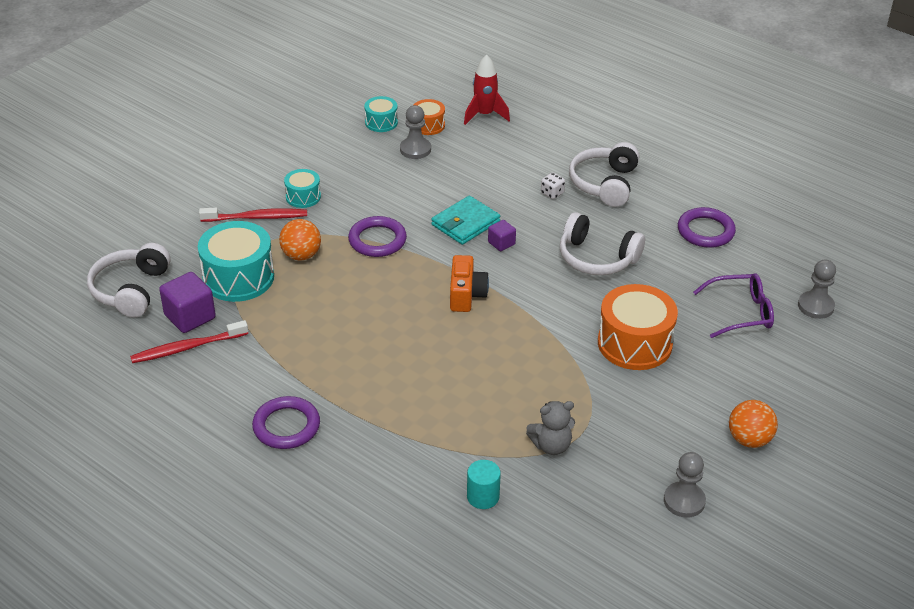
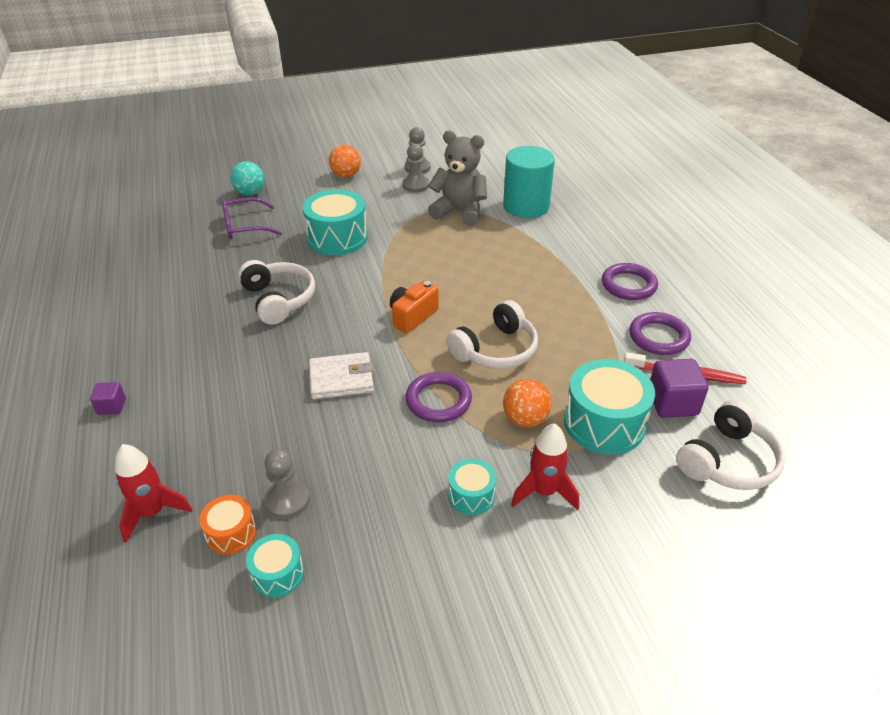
camera: 145 degrees left, 0 degrees up
red toothbrush [199,208,307,222] -> red rocket [511,423,579,510]
turquoise wallet [431,195,500,245] -> white wallet [309,352,374,400]
turquoise cylinder [467,460,501,509] -> turquoise cylinder [503,146,555,218], size x2.09
purple cube [488,220,516,251] -> purple cube moved to [90,382,126,415]
grey teddy bear [526,401,575,455] -> grey teddy bear [428,131,487,226], size x1.68
white dice [541,173,565,199] -> none
white headphones [569,142,639,207] -> white headphones moved to [446,300,538,369]
orange drum [598,284,678,370] -> turquoise drum [302,189,368,255]
purple ring [678,207,736,248] -> purple ring moved to [629,312,691,355]
purple glasses [693,273,774,338] -> purple glasses turned 45 degrees counterclockwise [222,197,282,240]
grey pawn [798,259,836,319] -> grey pawn moved to [402,144,429,192]
none -> turquoise ball [230,161,265,195]

